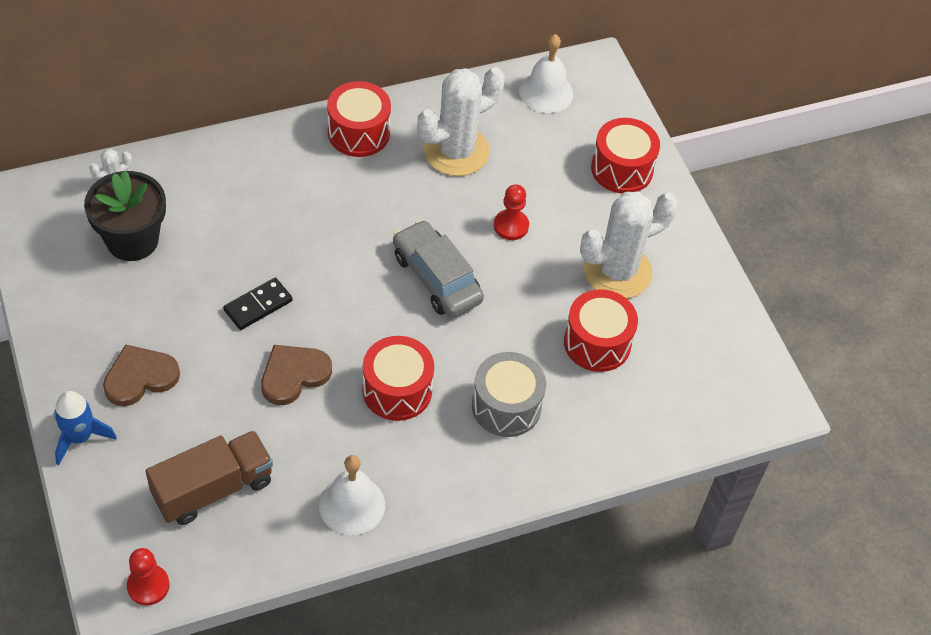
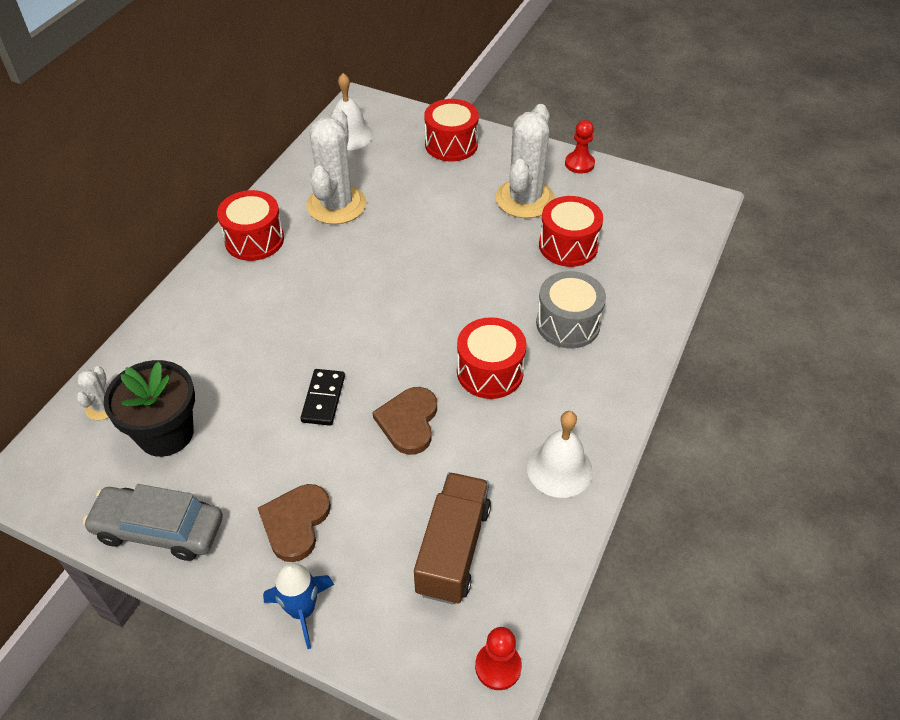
camera: 40 degrees left, 5 degrees down
grey car [393,220,484,318] -> grey car moved to [83,484,223,561]
red pawn [494,184,529,240] -> red pawn moved to [565,120,595,174]

